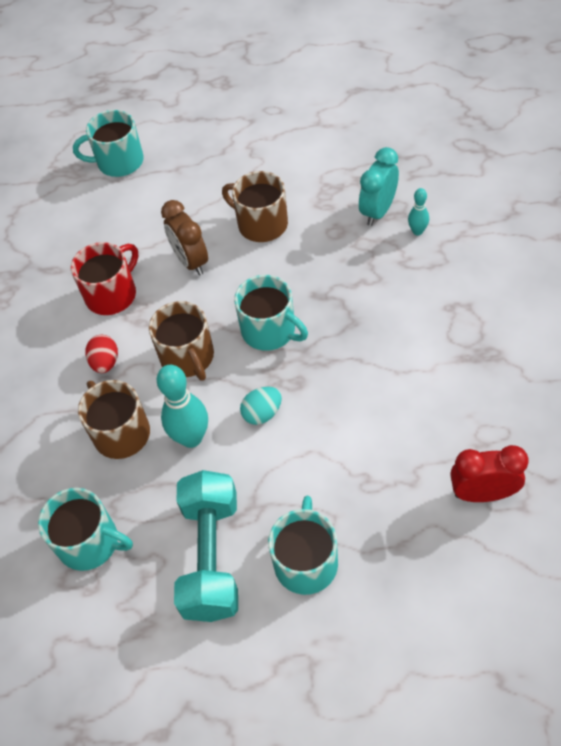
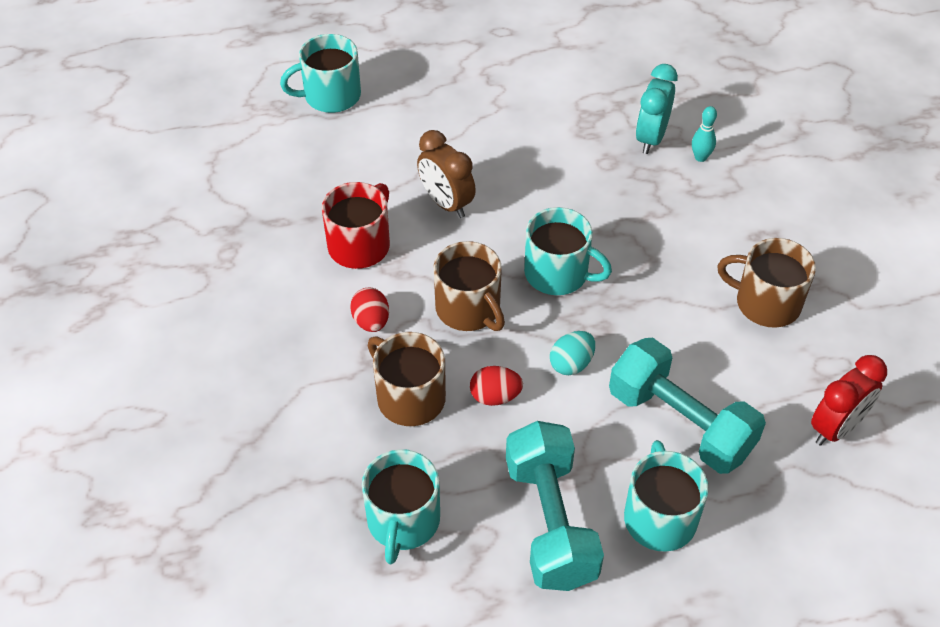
camera: 15 degrees left, 5 degrees down
turquoise mug [38,488,133,571] -> turquoise mug turned 90 degrees clockwise [362,449,440,564]
turquoise bowling pin [156,365,208,448] -> red egg [470,366,523,406]
brown mug [222,171,288,242] -> brown mug moved to [717,238,816,328]
red clock [450,445,529,502] -> red clock turned 150 degrees clockwise [811,355,887,446]
none -> turquoise dumbbell [609,338,766,474]

